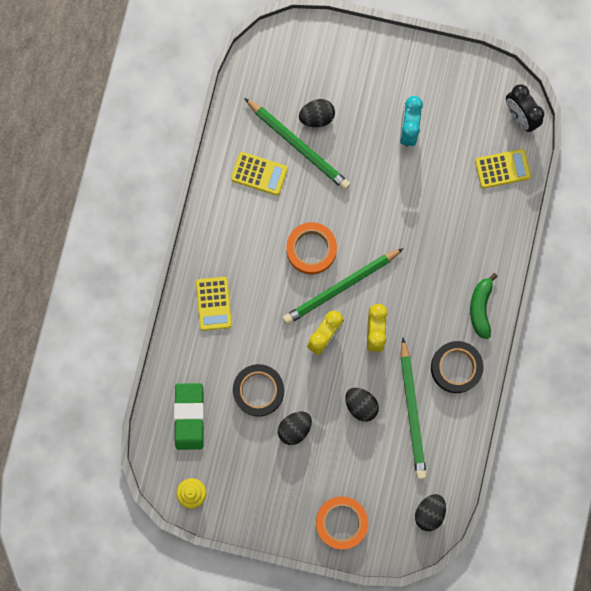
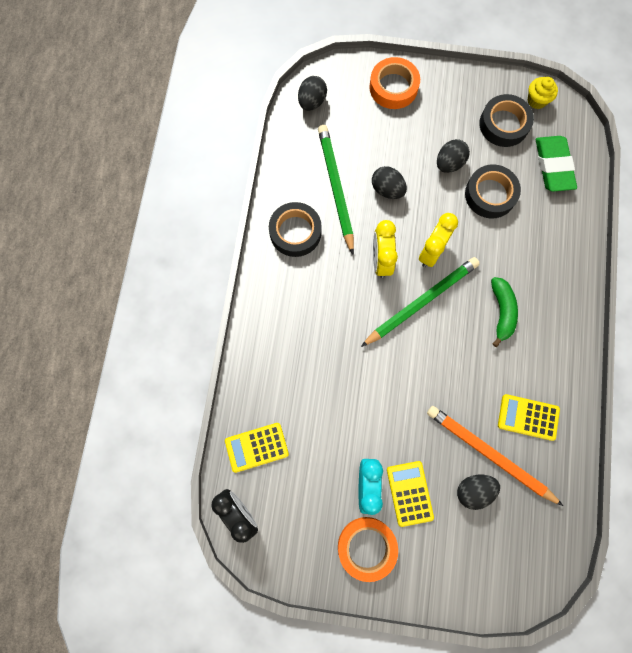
camera: 175 degrees right, 5 degrees down
yellow calculator [196,277,232,331] -> yellow calculator moved to [387,461,434,527]
green pencil [244,98,350,190] -> orange pencil [427,406,563,506]
orange tape [286,222,337,274] -> orange tape moved to [338,517,398,582]
green banana [470,273,497,339] -> green banana moved to [491,277,518,347]
none -> black tape [479,94,534,147]

